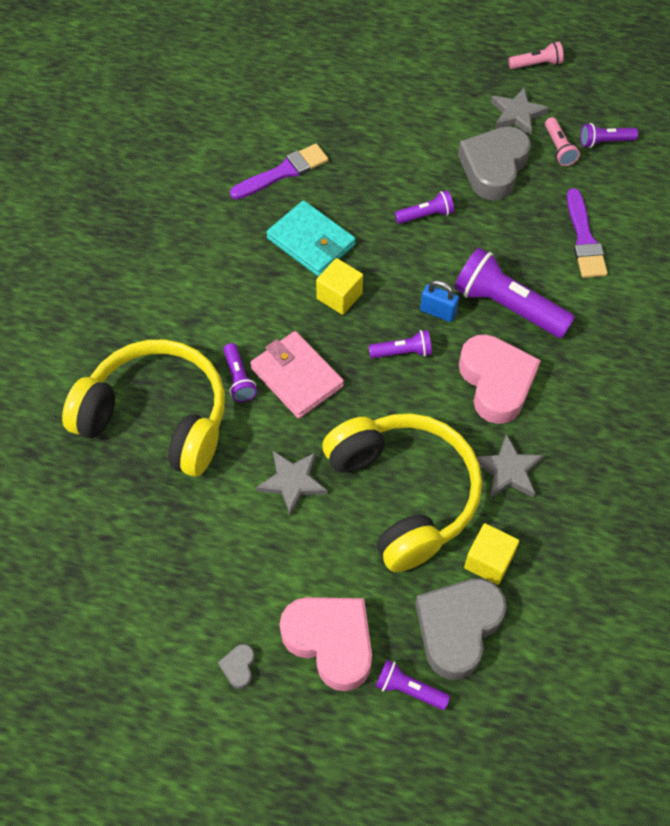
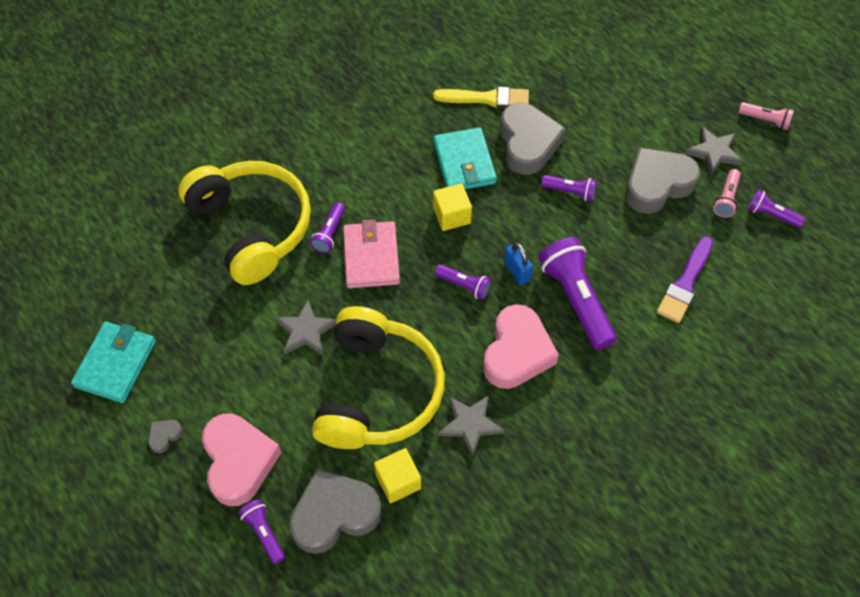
camera: 35 degrees right, 0 degrees up
purple brush [230,144,328,199] -> yellow brush [433,87,529,109]
none -> turquoise wallet [71,322,156,403]
none -> grey heart [500,103,566,175]

